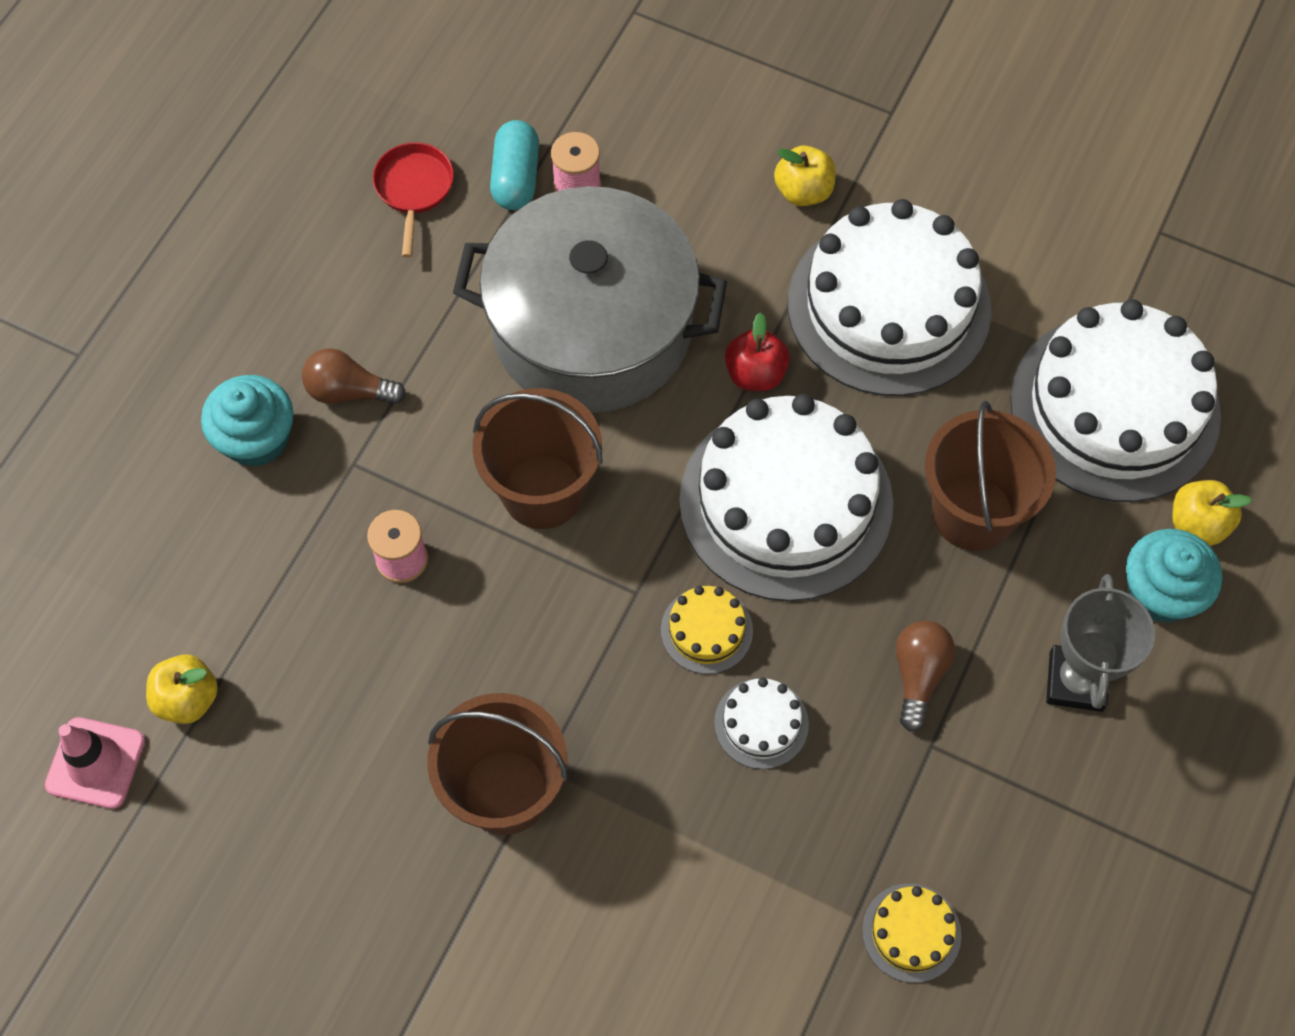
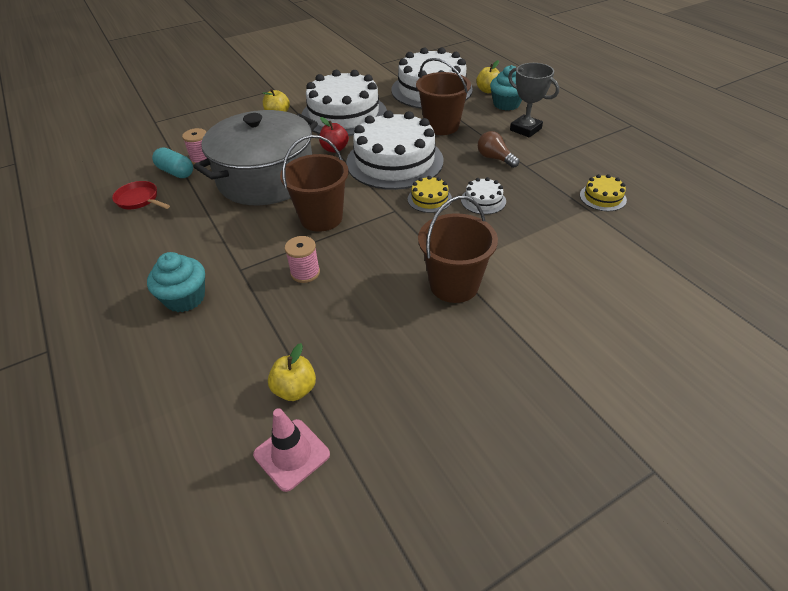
camera: 55 degrees left, 20 degrees down
brown light bulb [302,348,406,404] -> none

